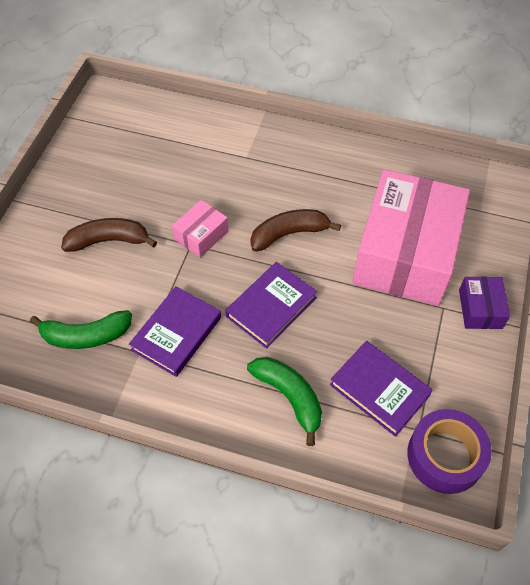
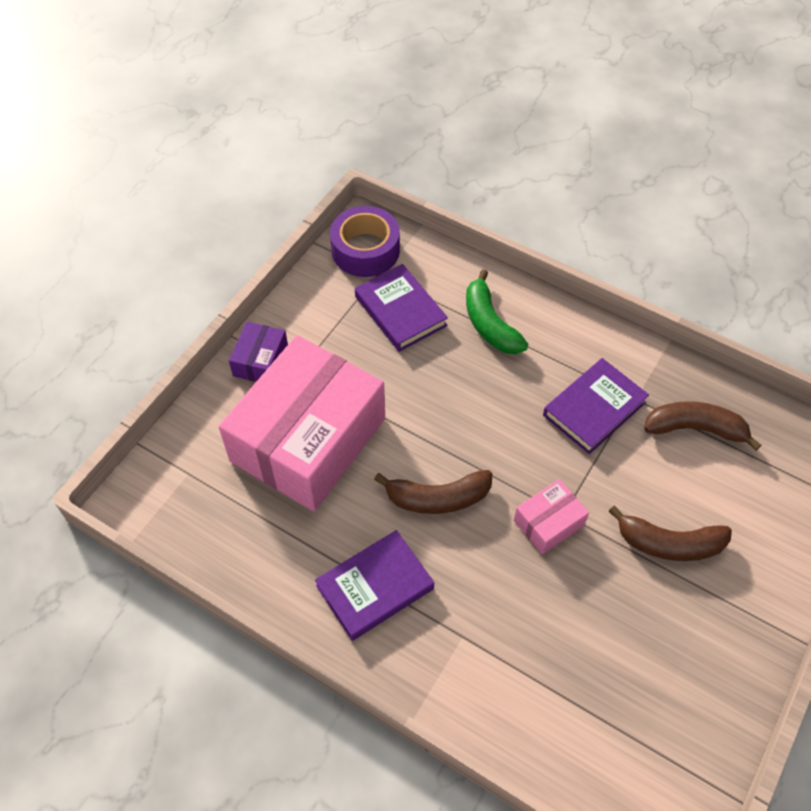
camera: 165 degrees left, 0 degrees up
green banana [30,310,132,349] -> brown banana [644,401,762,451]
purple book [225,262,317,349] -> purple book moved to [315,530,434,641]

